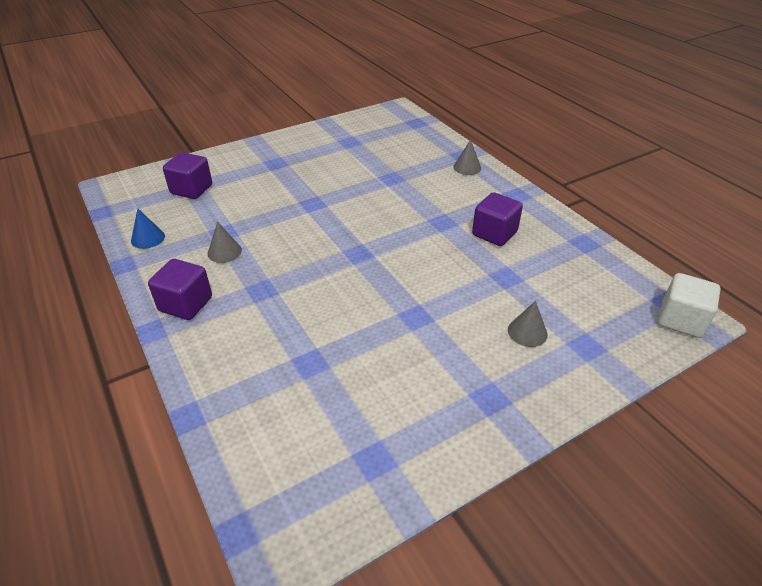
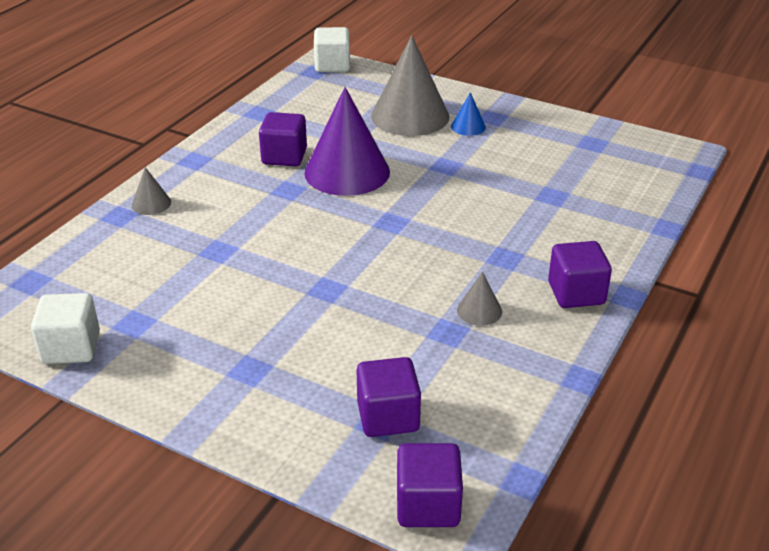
camera: 120 degrees left, 5 degrees down
blue cone [131,209,165,249] -> blue cone moved to [451,92,486,136]
grey cone [508,301,548,347] -> grey cone [371,35,449,136], size x2.29
none -> white cube [31,293,100,364]
none -> purple cone [304,87,390,196]
none -> purple cube [397,443,463,527]

